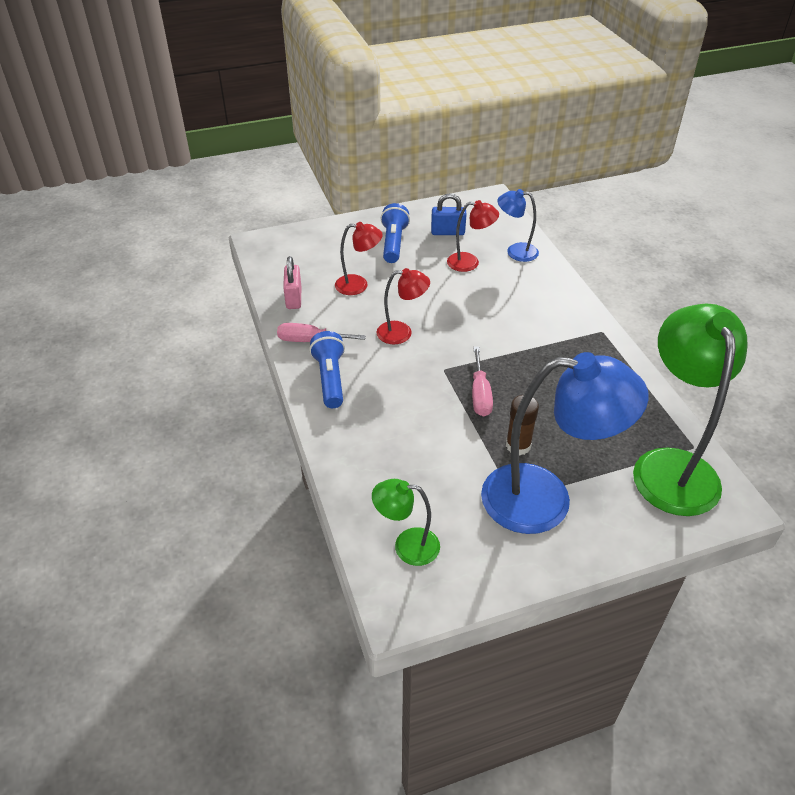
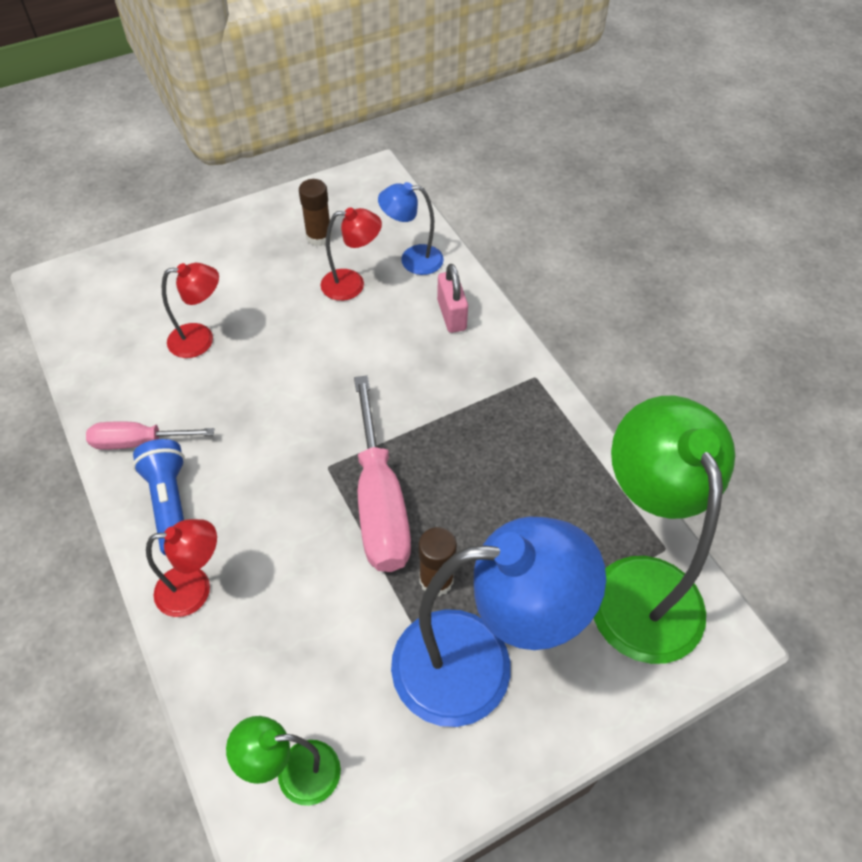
camera: 10 degrees left, 10 degrees up
pink padlock [283,256,301,309] -> pink padlock moved to [437,264,468,333]
red lamp [376,268,430,344] -> red lamp moved to [146,519,217,617]
blue flashlight [381,203,410,263] -> none
blue padlock [431,193,467,235] -> brown glue stick [299,179,332,246]
pink screwdriver [472,346,493,417] -> pink screwdriver [354,376,411,572], size x1.74

